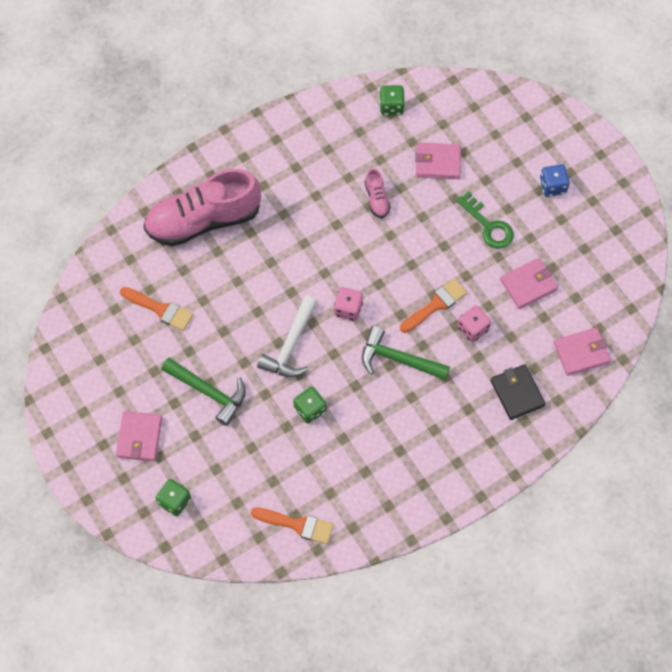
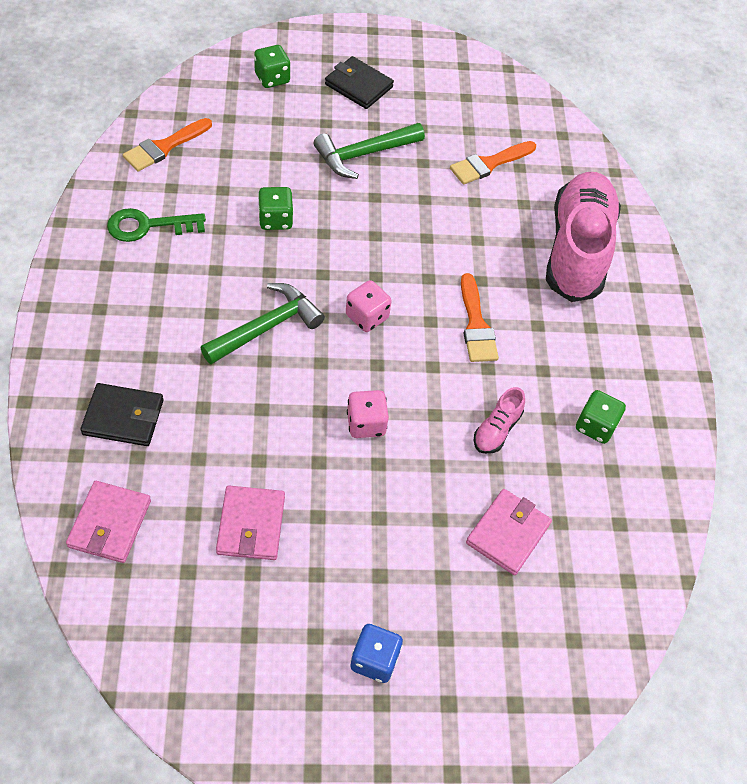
camera: 115 degrees right, 10 degrees down
pink wallet [116,411,162,461] -> black wallet [325,56,394,109]
white hammer [257,296,317,377] -> none
pink shoe [365,168,391,218] -> pink shoe turned 75 degrees counterclockwise [474,387,525,454]
green dice [379,85,405,116] -> green dice moved to [576,390,626,444]
orange brush [400,278,467,333] -> orange brush moved to [461,273,499,362]
green key [457,191,514,249] -> green key moved to [107,208,206,242]
pink dice [457,305,491,342] -> pink dice moved to [347,390,389,438]

